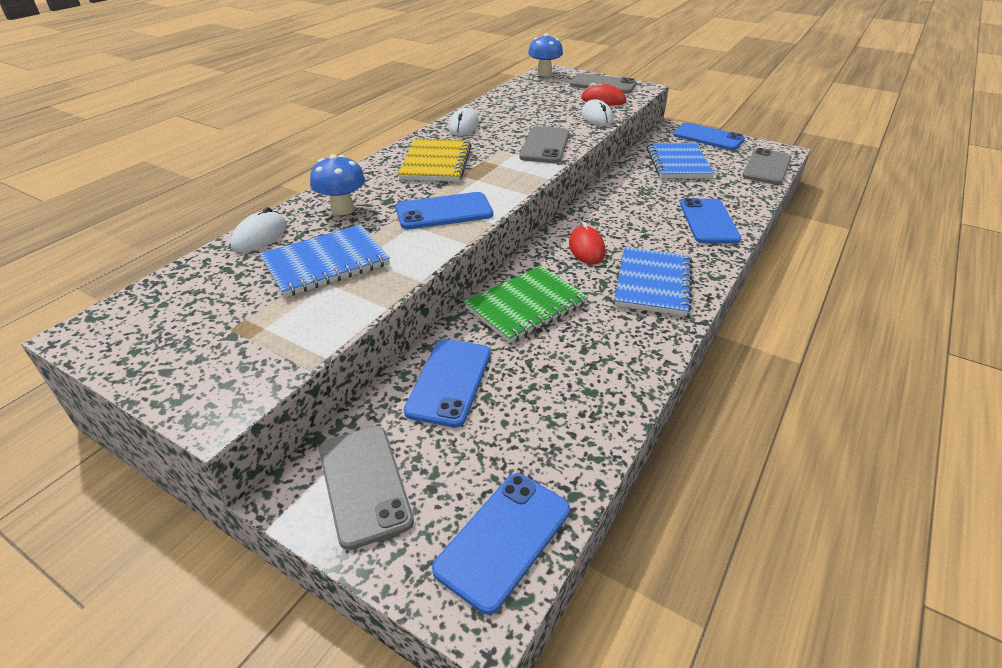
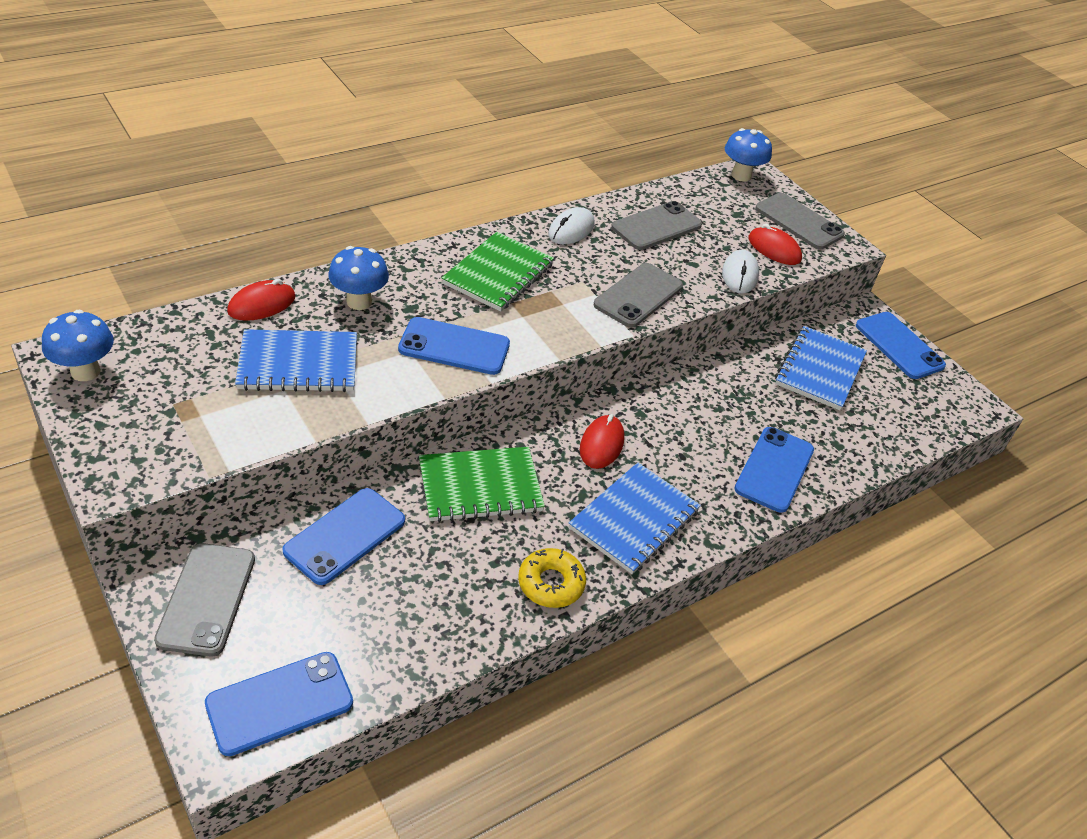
camera: 20 degrees right, 5 degrees up
white mouse [230,207,287,253] -> red mouse [227,279,296,321]
yellow notebook [398,139,472,182] -> green notebook [442,232,554,312]
grey phone [742,148,791,185] -> grey phone moved to [611,201,702,250]
none -> blue mushroom [42,310,114,381]
none -> yellow donut [518,548,586,608]

